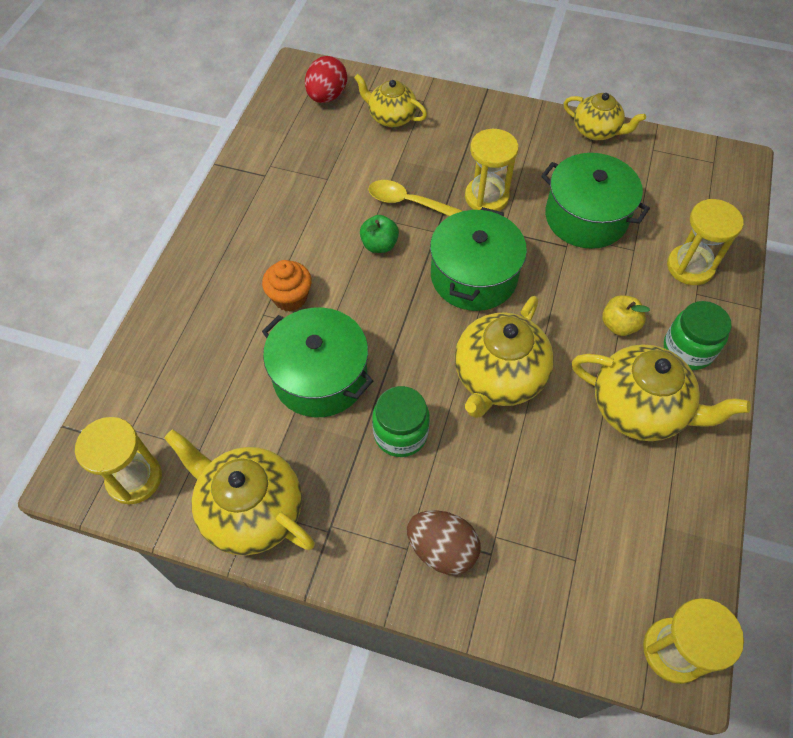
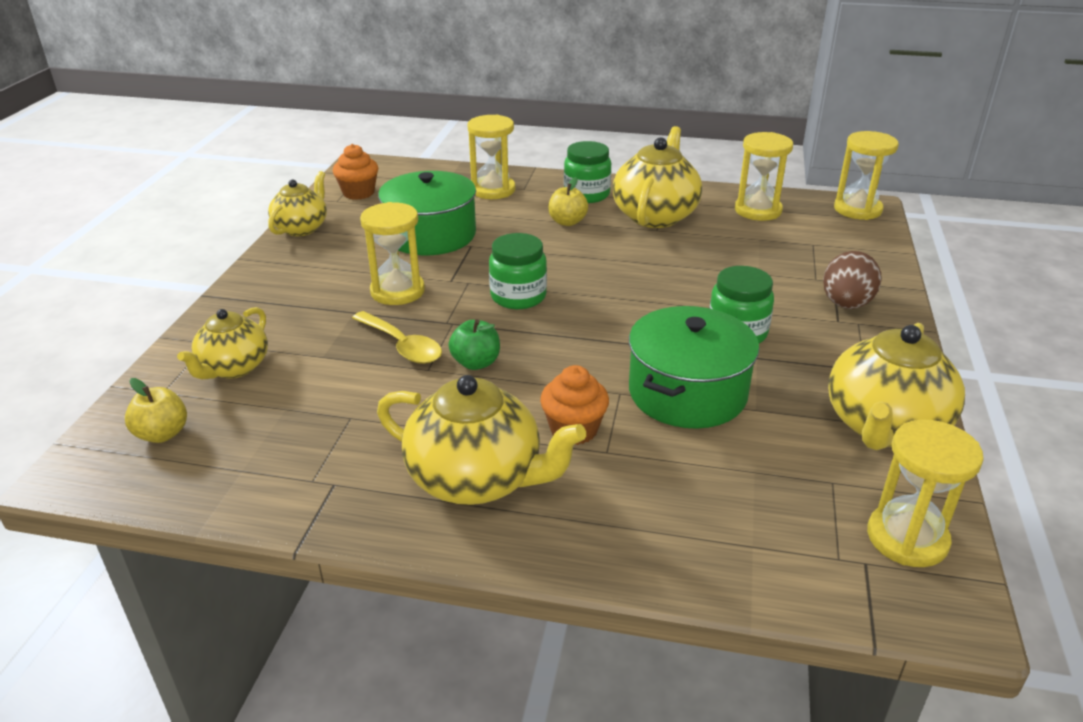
camera: 95 degrees left, 25 degrees down
red egg [305,56,347,103] -> yellow apple [125,378,187,443]
yellow spoon [368,180,462,216] -> yellow spoon turned 60 degrees counterclockwise [352,311,442,364]
green pot [430,207,527,311] -> green jar [489,233,547,309]
yellow teapot [455,296,554,418] -> yellow teapot moved to [377,375,586,505]
none -> orange cupcake [333,144,378,200]
none -> yellow hourglass [735,132,793,221]

